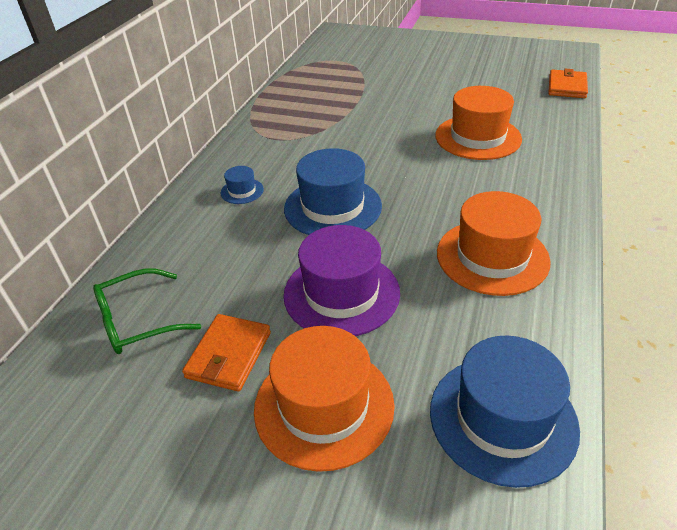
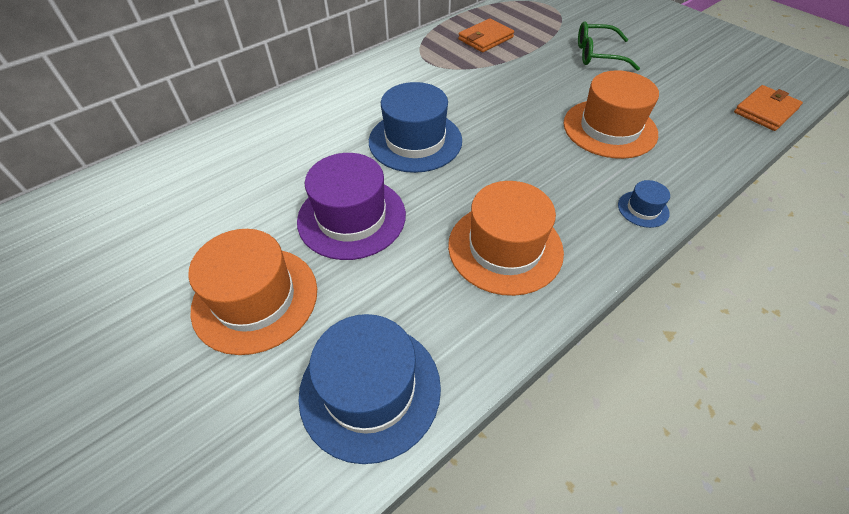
camera: 30 degrees right, 10 degrees up
green glasses [93,268,201,354] -> green glasses moved to [578,21,640,71]
orange wallet [182,314,271,392] -> orange wallet moved to [458,19,514,52]
blue hat [221,166,264,204] -> blue hat moved to [618,180,670,228]

